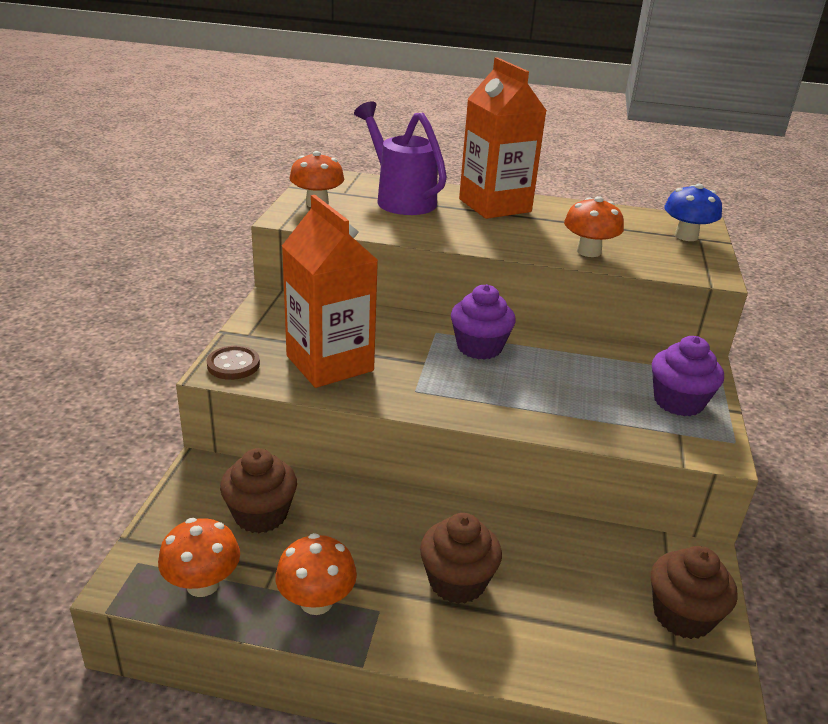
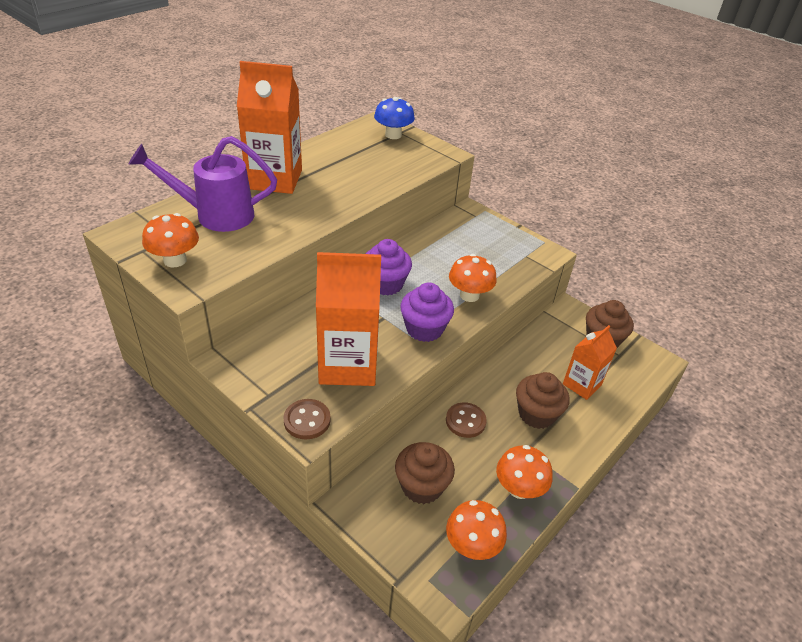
camera: 60 degrees left, 10 degrees up
orange mushroom [564,196,624,257] -> orange mushroom moved to [449,254,497,302]
purple cupcake [652,336,724,416] -> purple cupcake moved to [400,282,454,342]
none -> brown button [446,402,487,438]
none -> orange carton [563,325,617,400]

